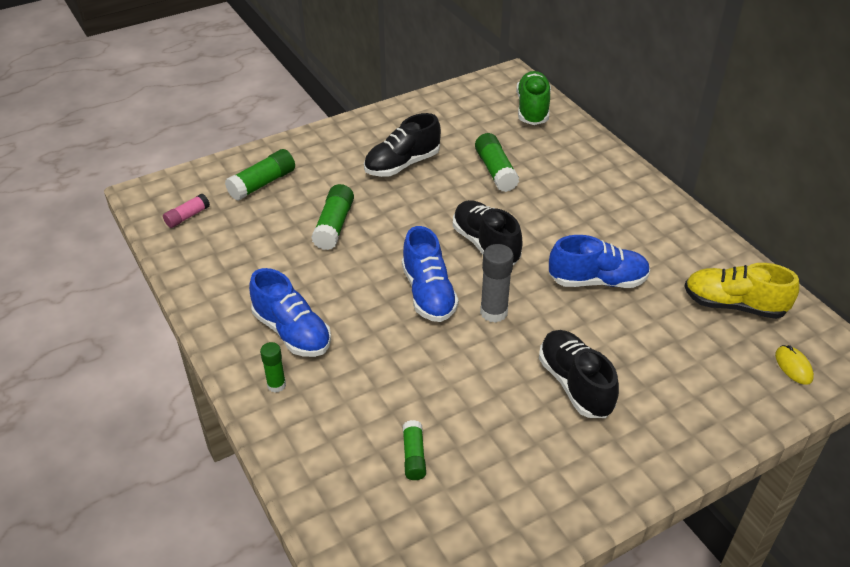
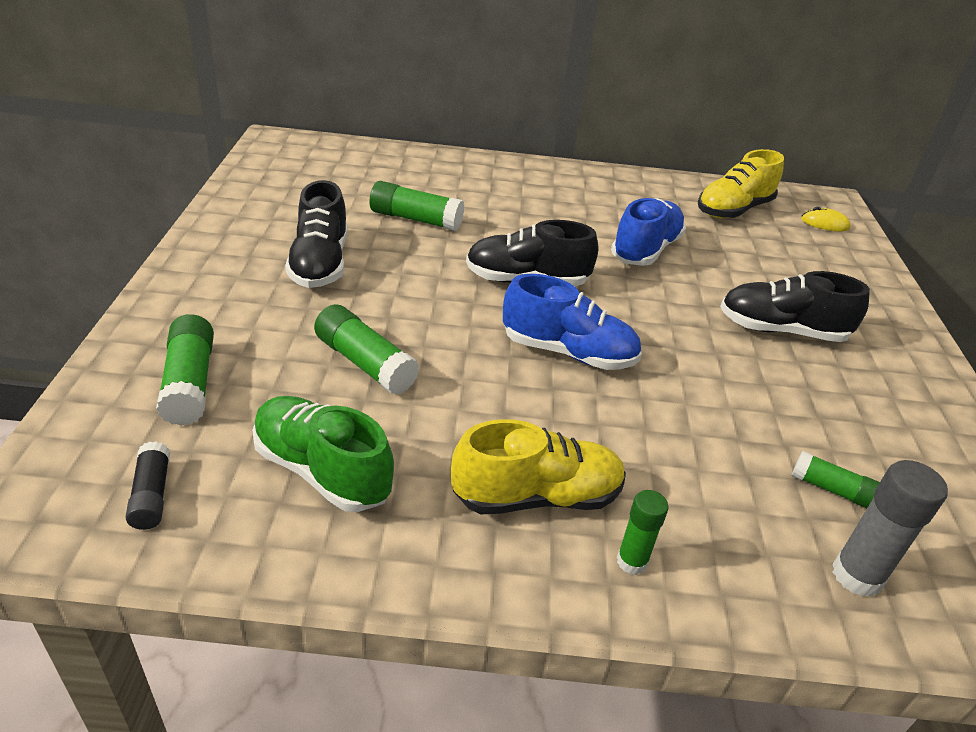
camera: 60 degrees left, 5 degrees down
pink glue stick [163,193,210,228] -> black glue stick [125,441,170,530]
blue shoe [249,268,331,357] -> yellow shoe [451,419,626,514]
grey glue stick [480,244,514,323] -> grey glue stick moved to [832,460,948,597]
green shoe [516,71,551,125] -> green shoe moved to [252,396,394,512]

